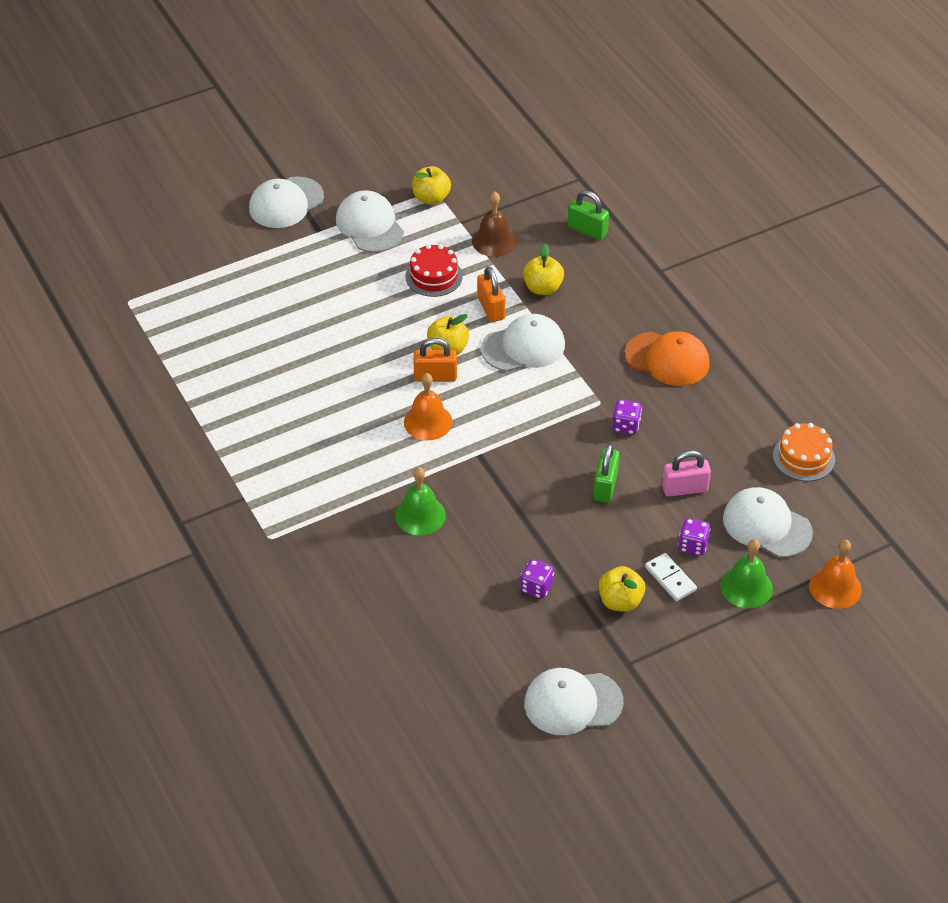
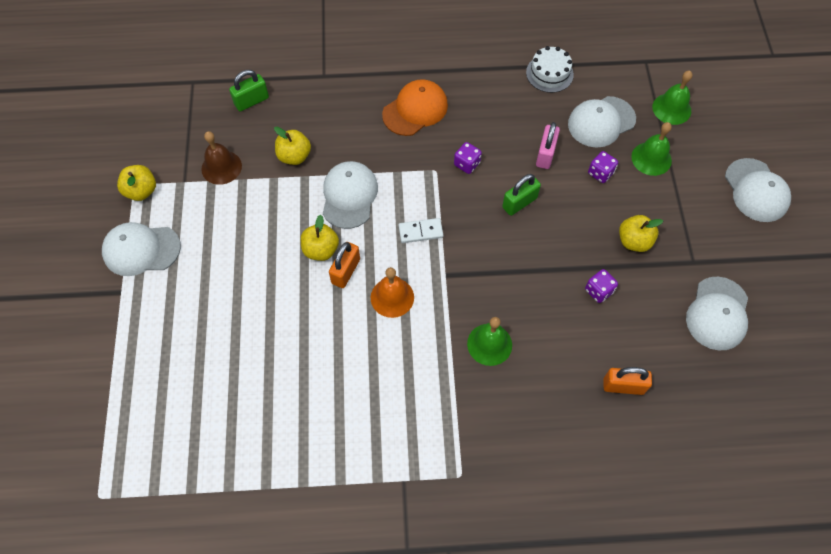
camera: 65 degrees left, 15 degrees up
white cap [249,176,324,228] -> white cap moved to [725,158,791,222]
red cake [405,244,463,297] -> none
orange padlock [477,266,505,322] -> orange padlock moved to [604,367,652,395]
green padlock [593,443,620,503] -> green padlock turned 75 degrees counterclockwise [502,174,541,216]
white domino [645,553,697,601] -> white domino moved to [398,218,444,243]
orange cake [773,423,835,481] -> white cake [526,46,574,93]
orange bell [809,540,862,609] -> green bell [652,71,692,125]

